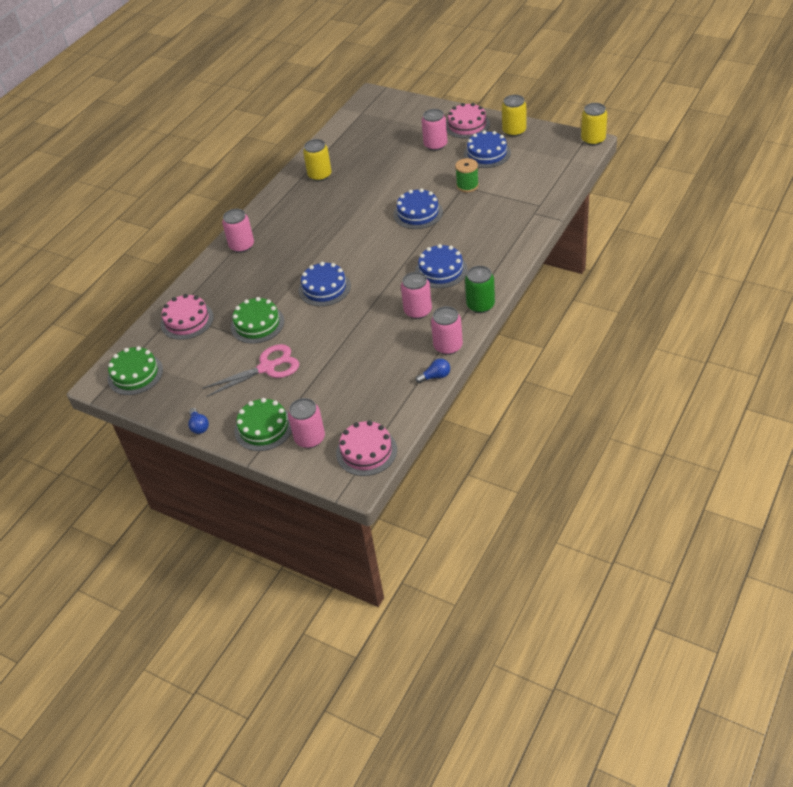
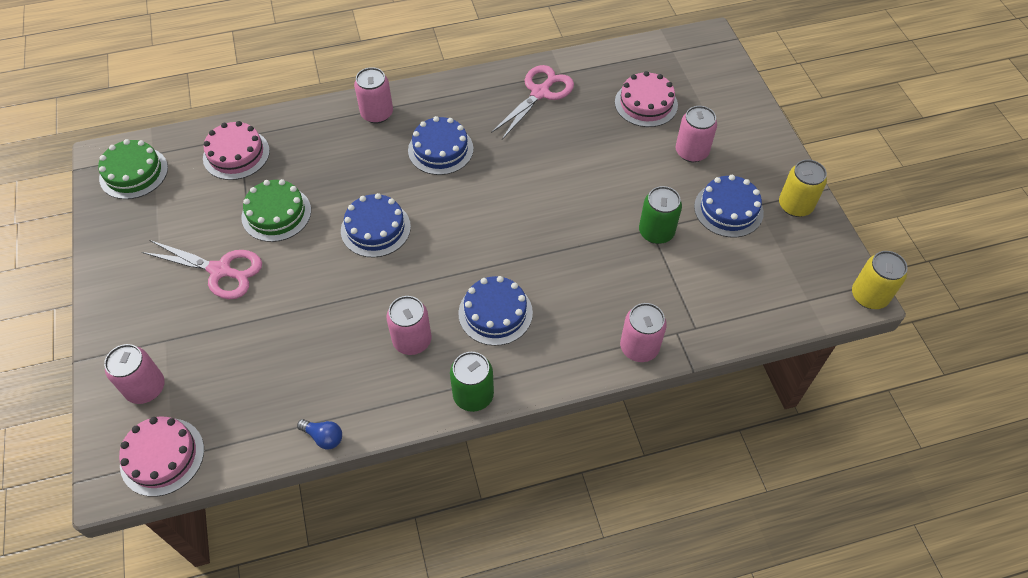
camera: 40 degrees right, 10 degrees up
blue light bulb [188,408,209,434] -> none
green cake [234,398,292,451] -> none
yellow can [303,139,332,181] -> pink scissors [491,65,574,140]
blue cake [394,188,443,229] -> blue cake moved to [408,116,473,175]
pink can [431,306,463,355] -> pink can moved to [620,303,667,362]
pink cake [446,103,490,138] -> pink cake moved to [615,71,678,127]
green spool [455,158,479,192] -> green can [639,186,682,244]

